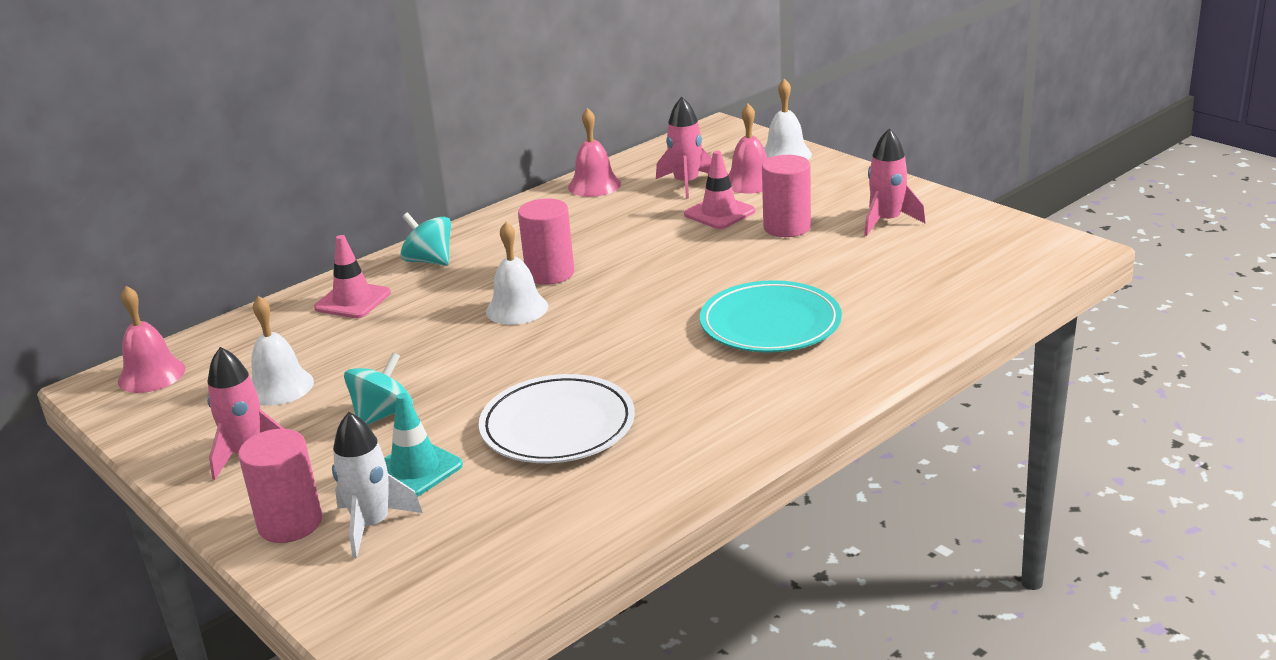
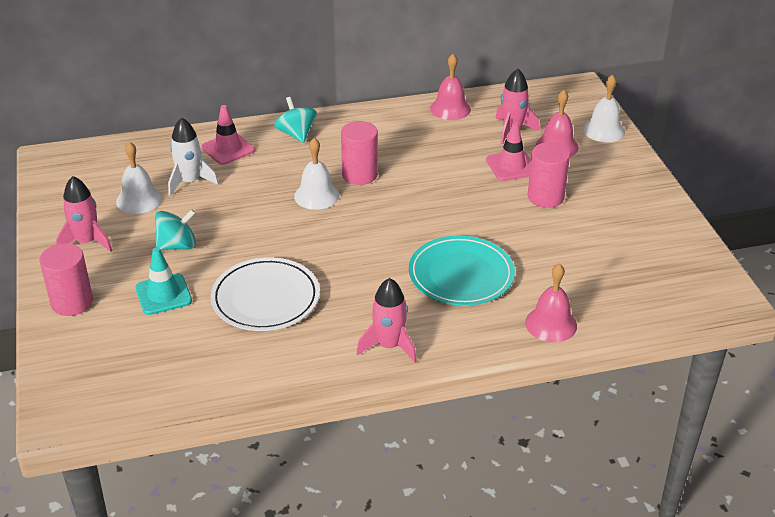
camera: 25 degrees right, 10 degrees up
pink bell [118,286,185,393] -> pink bell moved to [525,263,577,342]
white rocket [332,412,423,559] -> white rocket moved to [168,117,219,196]
pink rocket [864,128,926,236] -> pink rocket moved to [356,278,417,362]

